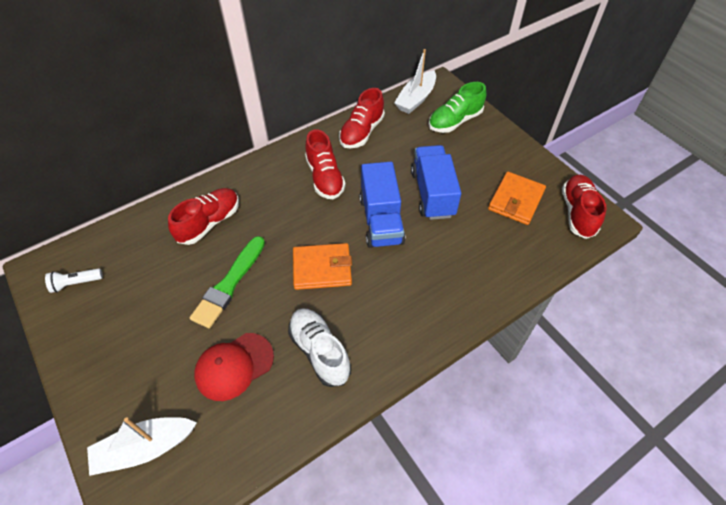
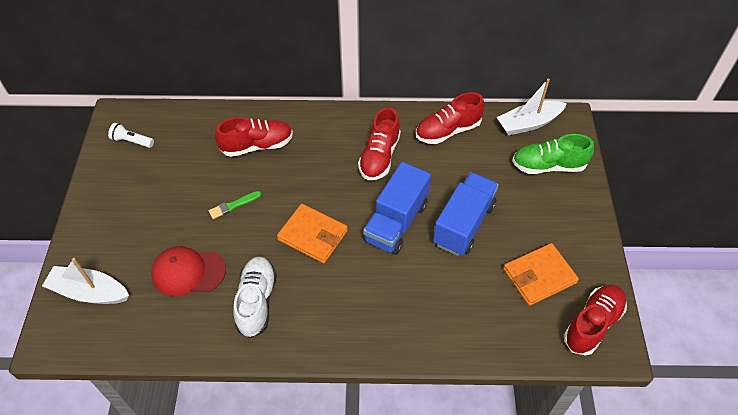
camera: 35 degrees right, 0 degrees up
green brush [190,236,265,328] -> green brush [209,191,261,219], size x0.52

